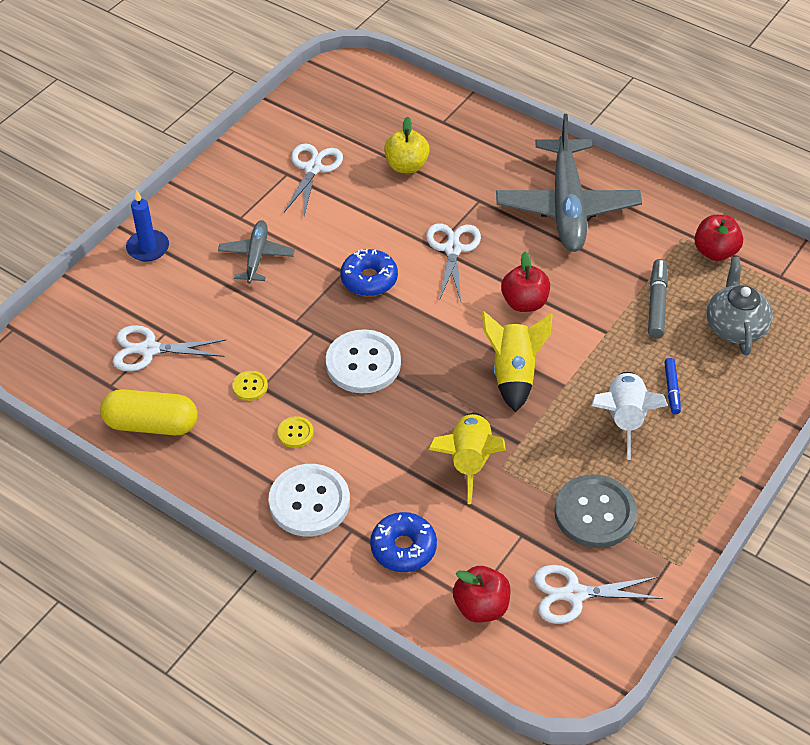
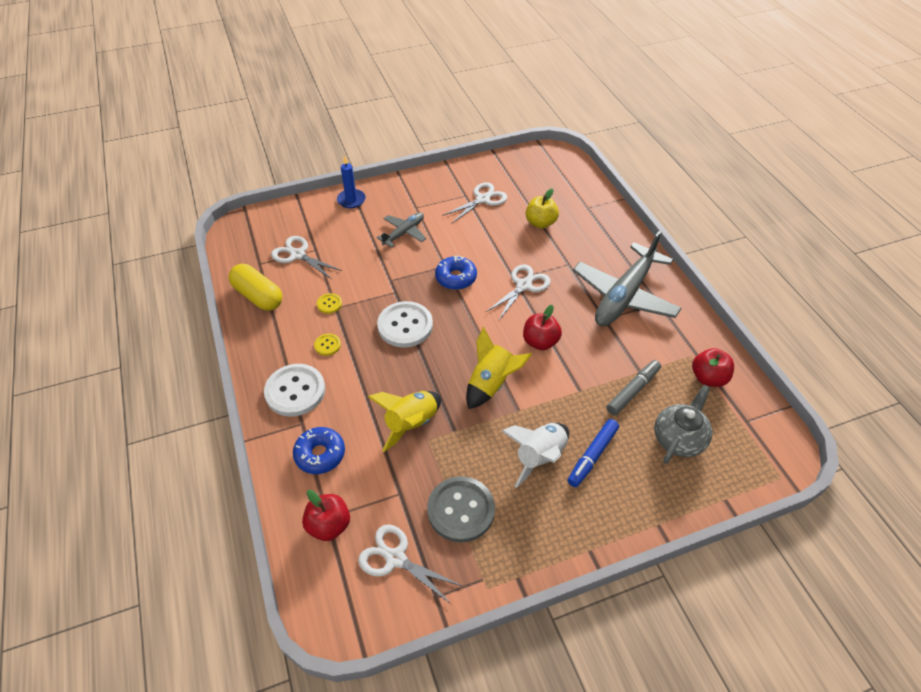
camera: 35 degrees right, 0 degrees up
blue marker [664,358,681,414] -> blue marker [568,419,619,487], size x1.55

